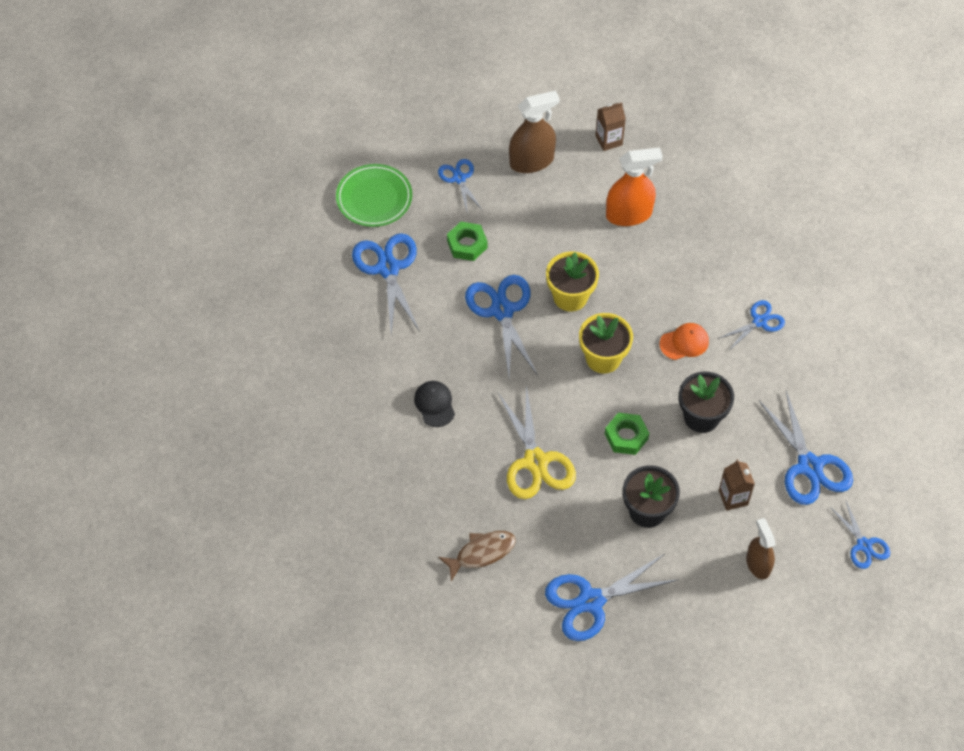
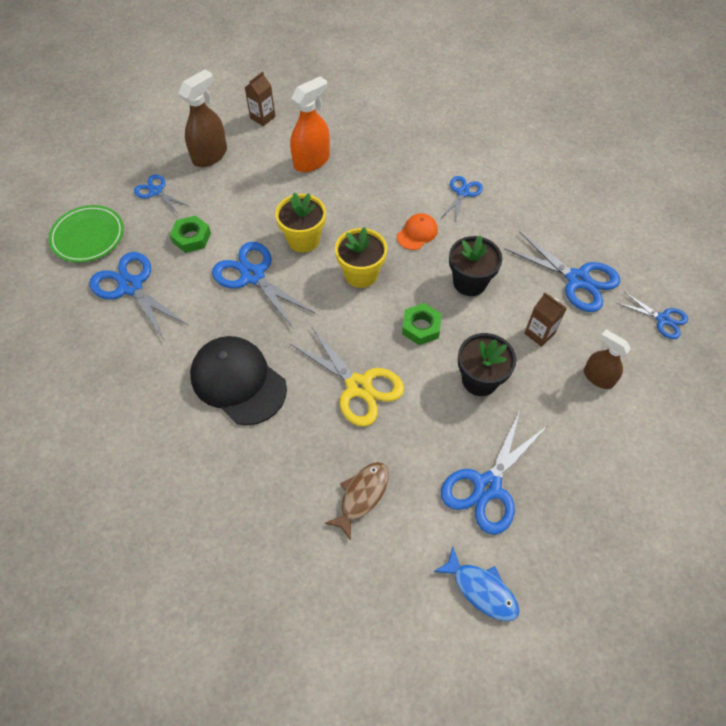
camera: 30 degrees left, 0 degrees up
black cap [414,381,455,427] -> black cap [190,336,287,425], size x2.01
none -> blue fish [434,546,519,622]

